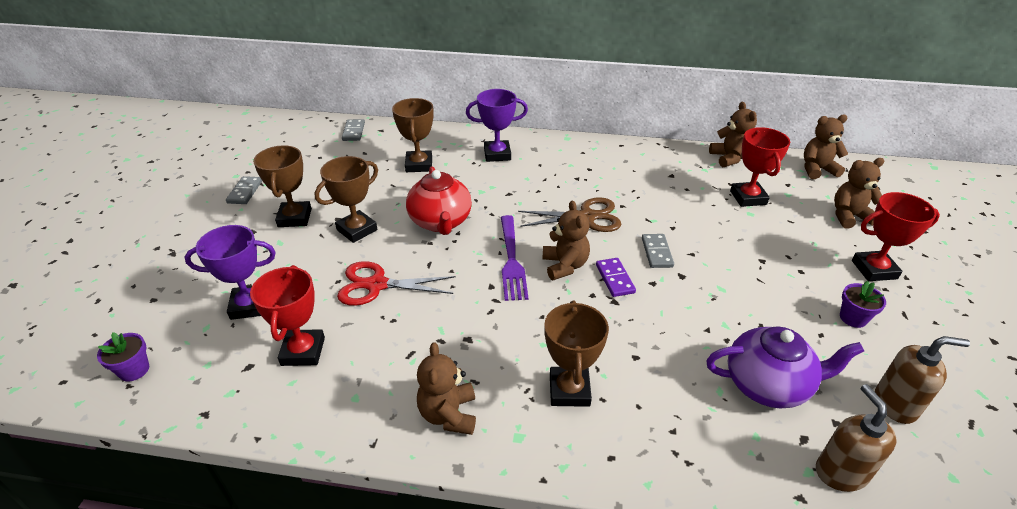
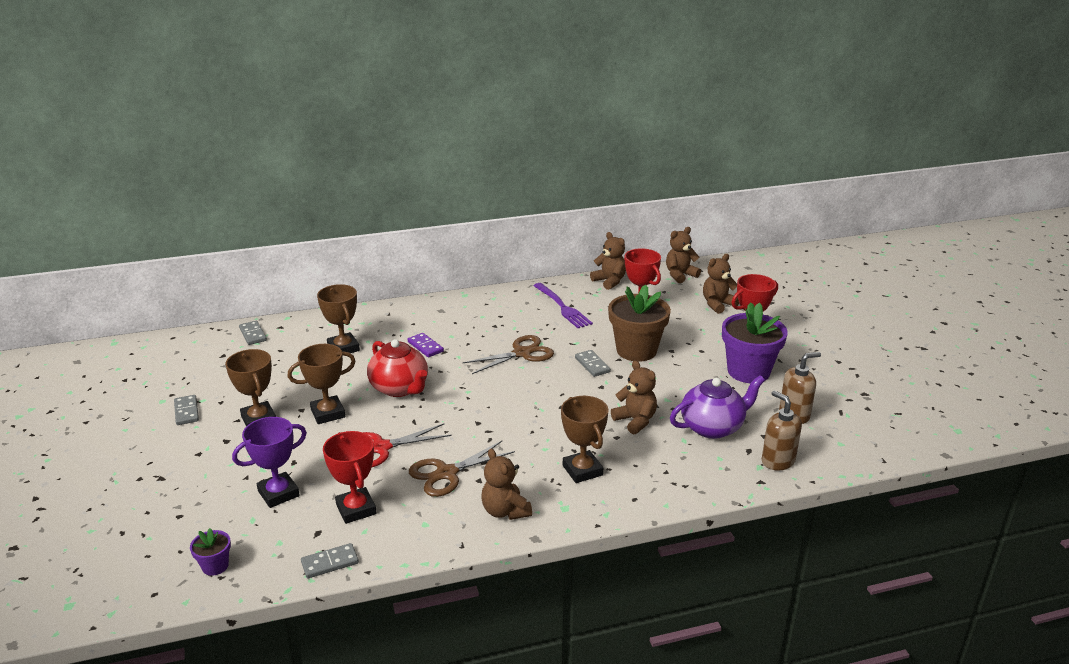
camera: 25 degrees left, 10 degrees down
brown trophy [315,156,378,243] -> brown trophy turned 45 degrees clockwise [288,344,356,424]
purple trophy [466,89,528,162] -> none
purple fork [501,215,528,301] -> purple fork moved to [533,283,593,328]
brown teddy bear [542,201,590,280] -> brown teddy bear moved to [611,361,657,434]
purple domino [596,258,636,297] -> purple domino moved to [408,333,444,357]
purple flower pot [840,281,886,328] -> purple flower pot [722,302,788,383], size x2.16
none -> grey domino [301,543,359,578]
none -> brown scissors [409,441,515,497]
none -> brown flower pot [608,284,671,362]

